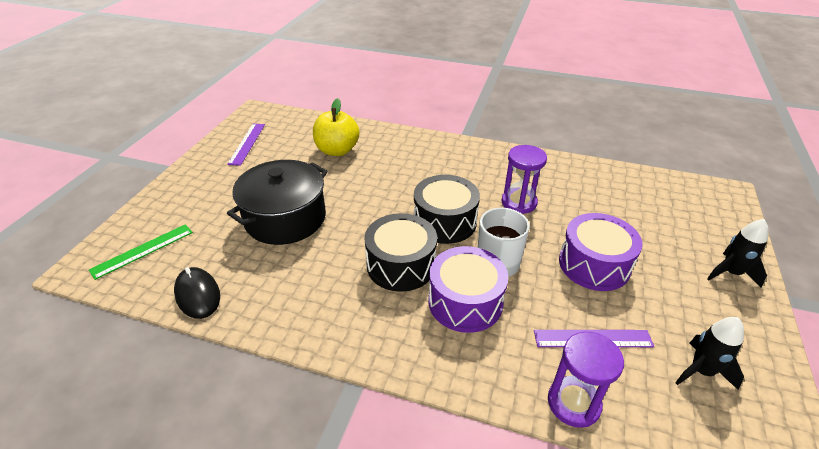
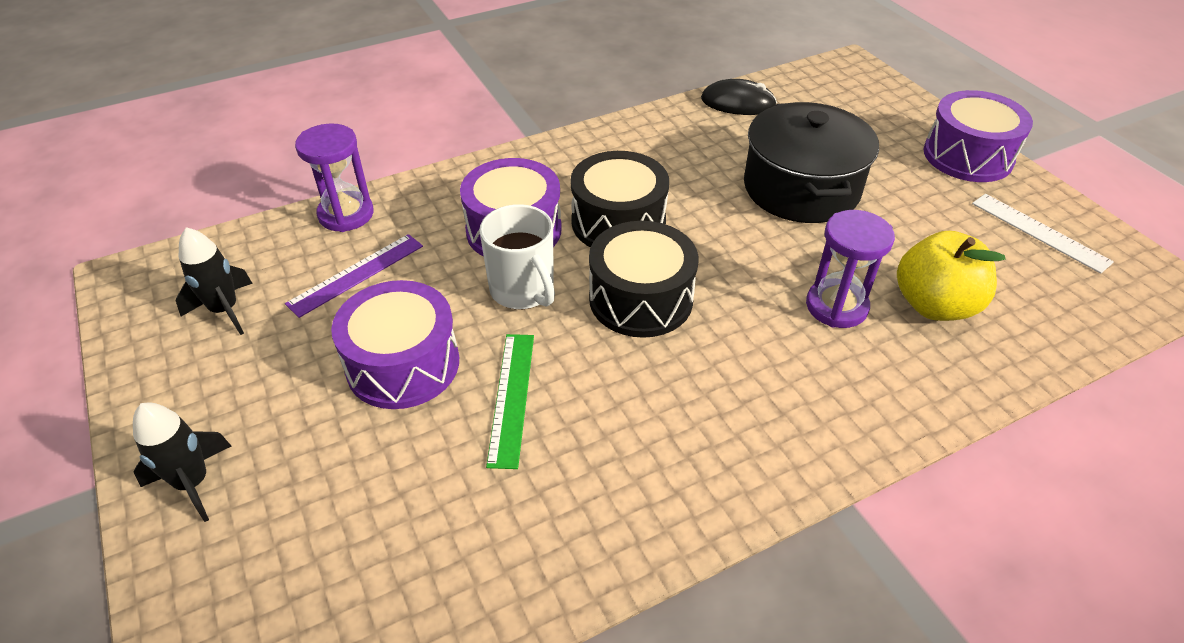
camera: 135 degrees right, 5 degrees up
green ruler [89,224,193,280] -> green ruler moved to [486,334,534,469]
purple ruler [227,124,265,166] -> white ruler [972,194,1114,274]
purple hourglass [501,145,547,214] -> purple hourglass moved to [806,210,895,328]
none -> purple drum [924,90,1033,182]

